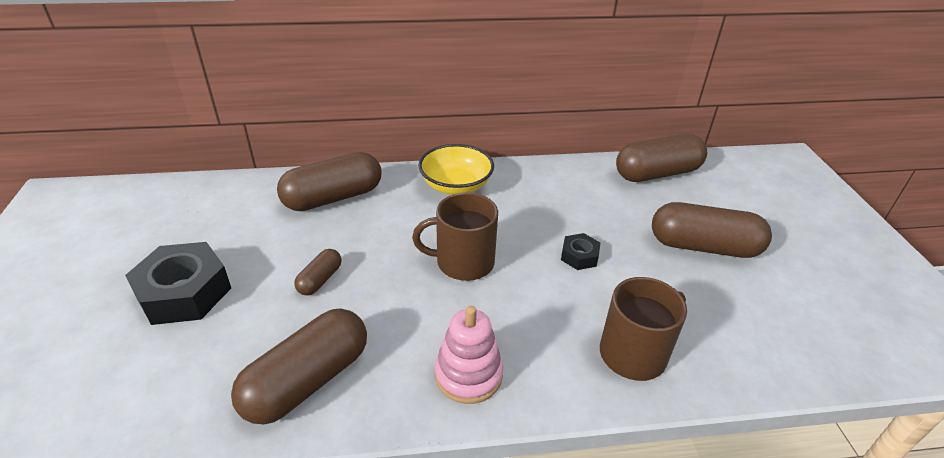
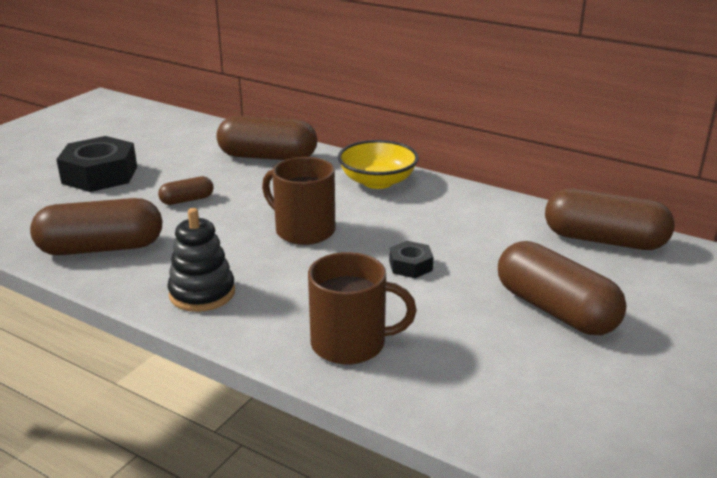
camera: 40 degrees right, 10 degrees down
pink stacking toy [435,306,503,404] -> black stacking toy [167,208,235,312]

